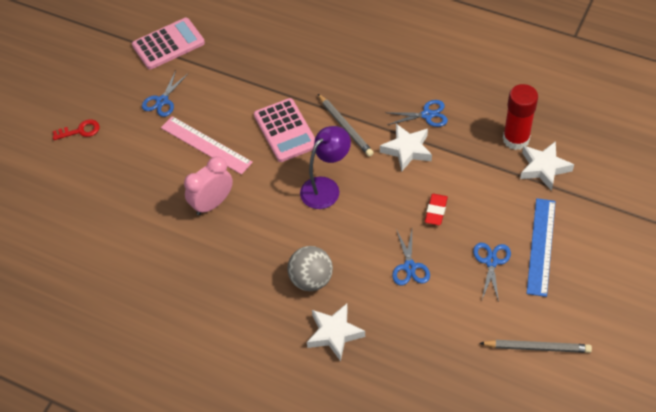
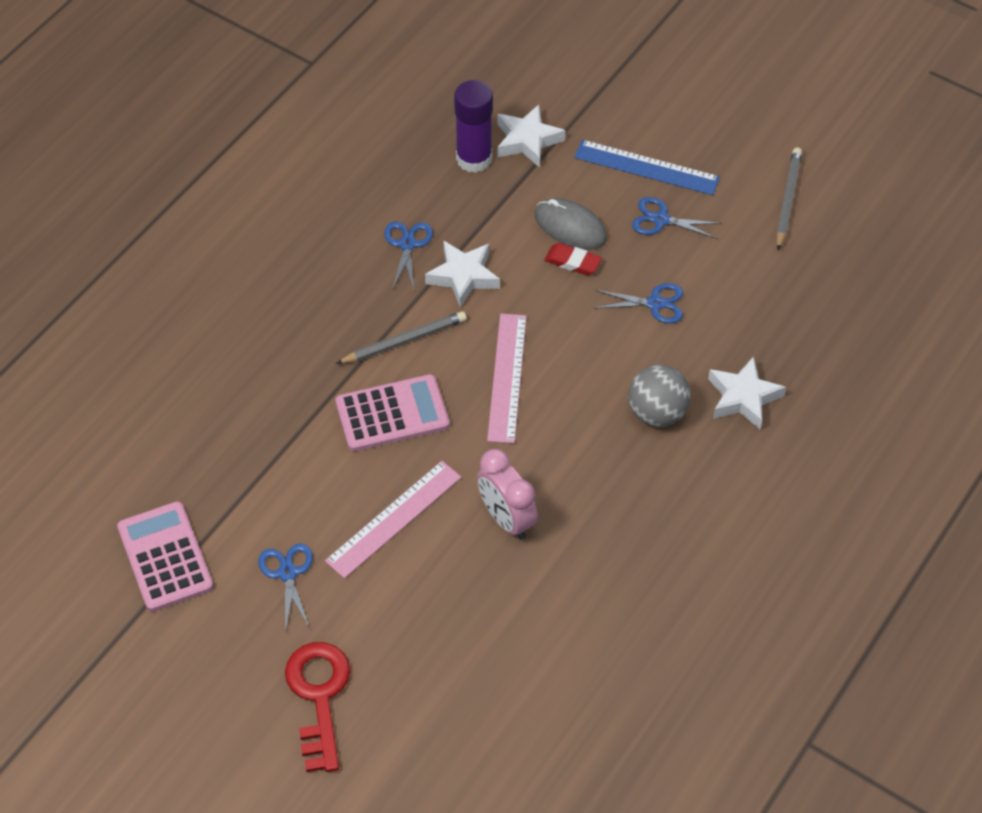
camera: 85 degrees left, 0 degrees up
red key [53,119,99,140] -> red key [285,642,350,772], size x1.79
blue scissors [142,70,188,117] -> blue scissors turned 135 degrees counterclockwise [258,543,313,633]
purple lamp [300,126,351,209] -> pink ruler [487,314,527,444]
red glue stick [503,84,538,150] -> purple glue stick [454,80,493,173]
none -> grey mouse [535,198,607,250]

